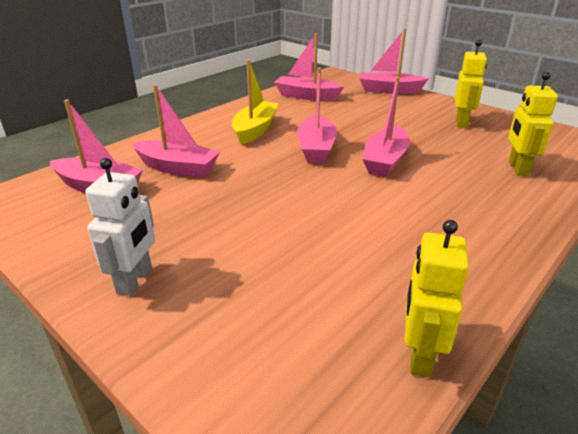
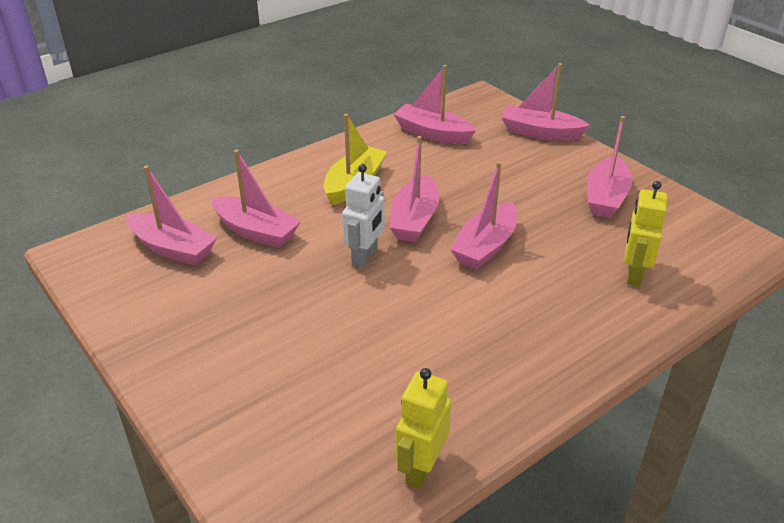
camera: 10 degrees right, 5 degrees up
white robot [85,158,155,296] -> white robot moved to [342,164,385,268]
yellow robot [455,40,487,128] -> pink boat [587,116,632,218]

